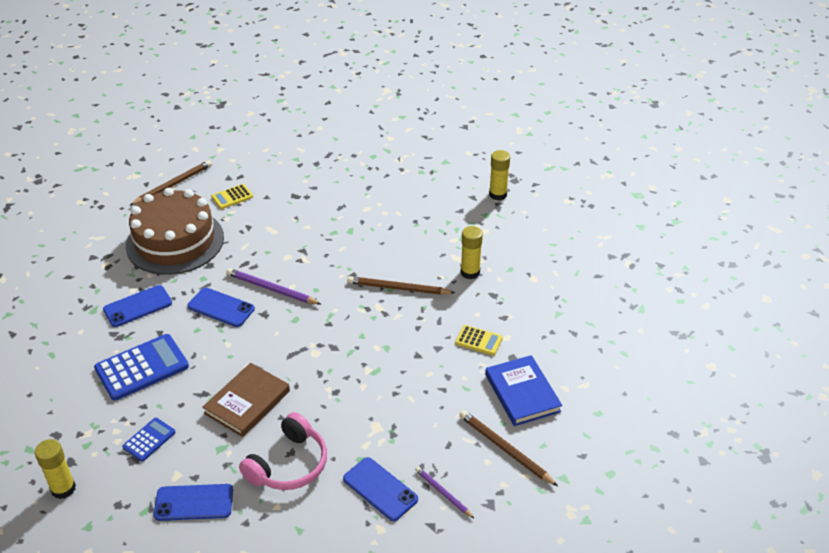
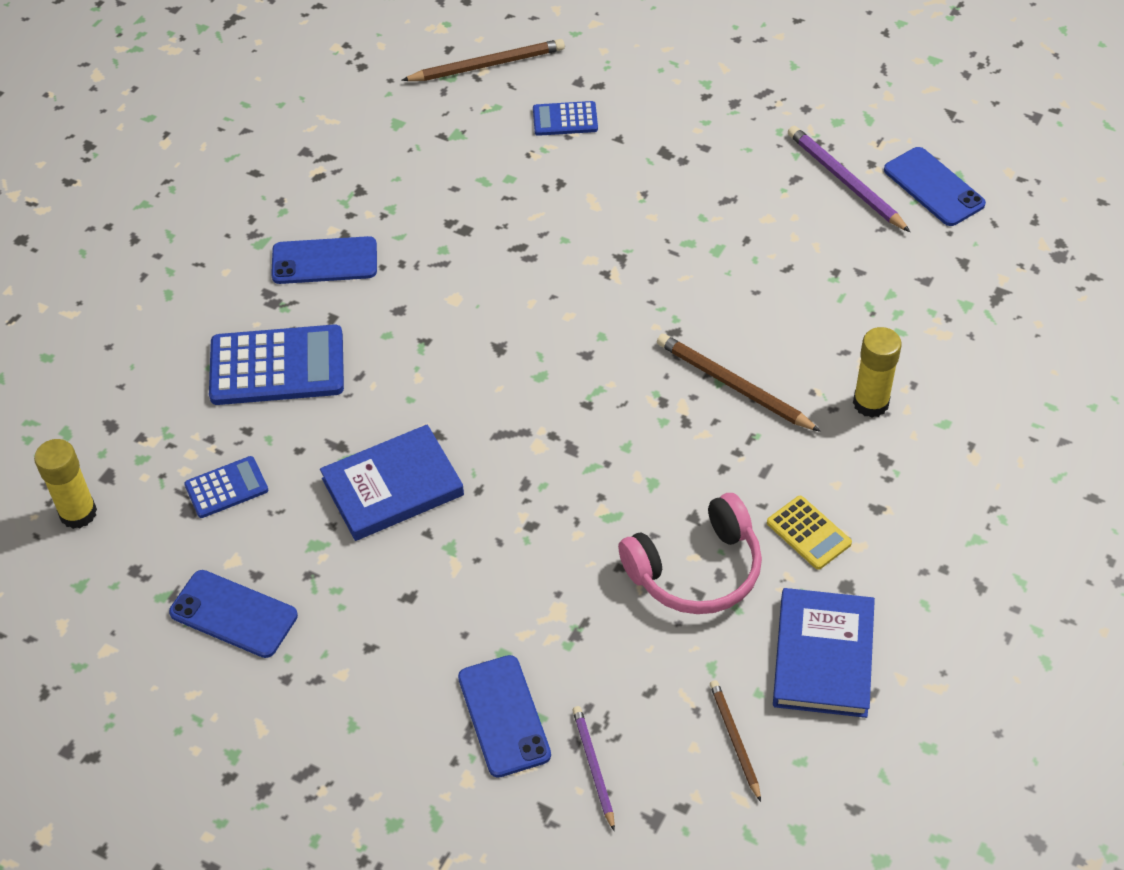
camera: 30 degrees right, 10 degrees up
brown cake [126,188,224,275] -> none
blue phone [187,288,255,327] -> blue phone moved to [884,147,986,226]
brown book [202,363,290,437] -> blue book [320,424,464,541]
yellow calculator [211,184,253,209] -> blue calculator [533,101,598,136]
purple pencil [226,268,321,304] -> purple pencil moved to [788,126,910,232]
pink headphones [239,412,327,490] -> pink headphones moved to [618,493,762,614]
brown pencil [459,410,558,486] -> brown pencil [710,680,761,802], size x0.62
yellow glue stick [489,150,510,200] -> none

